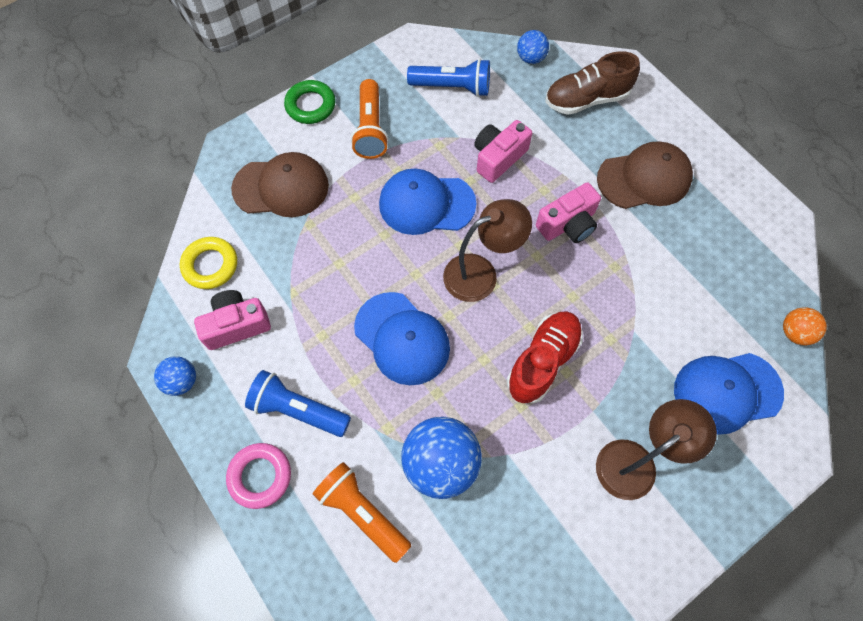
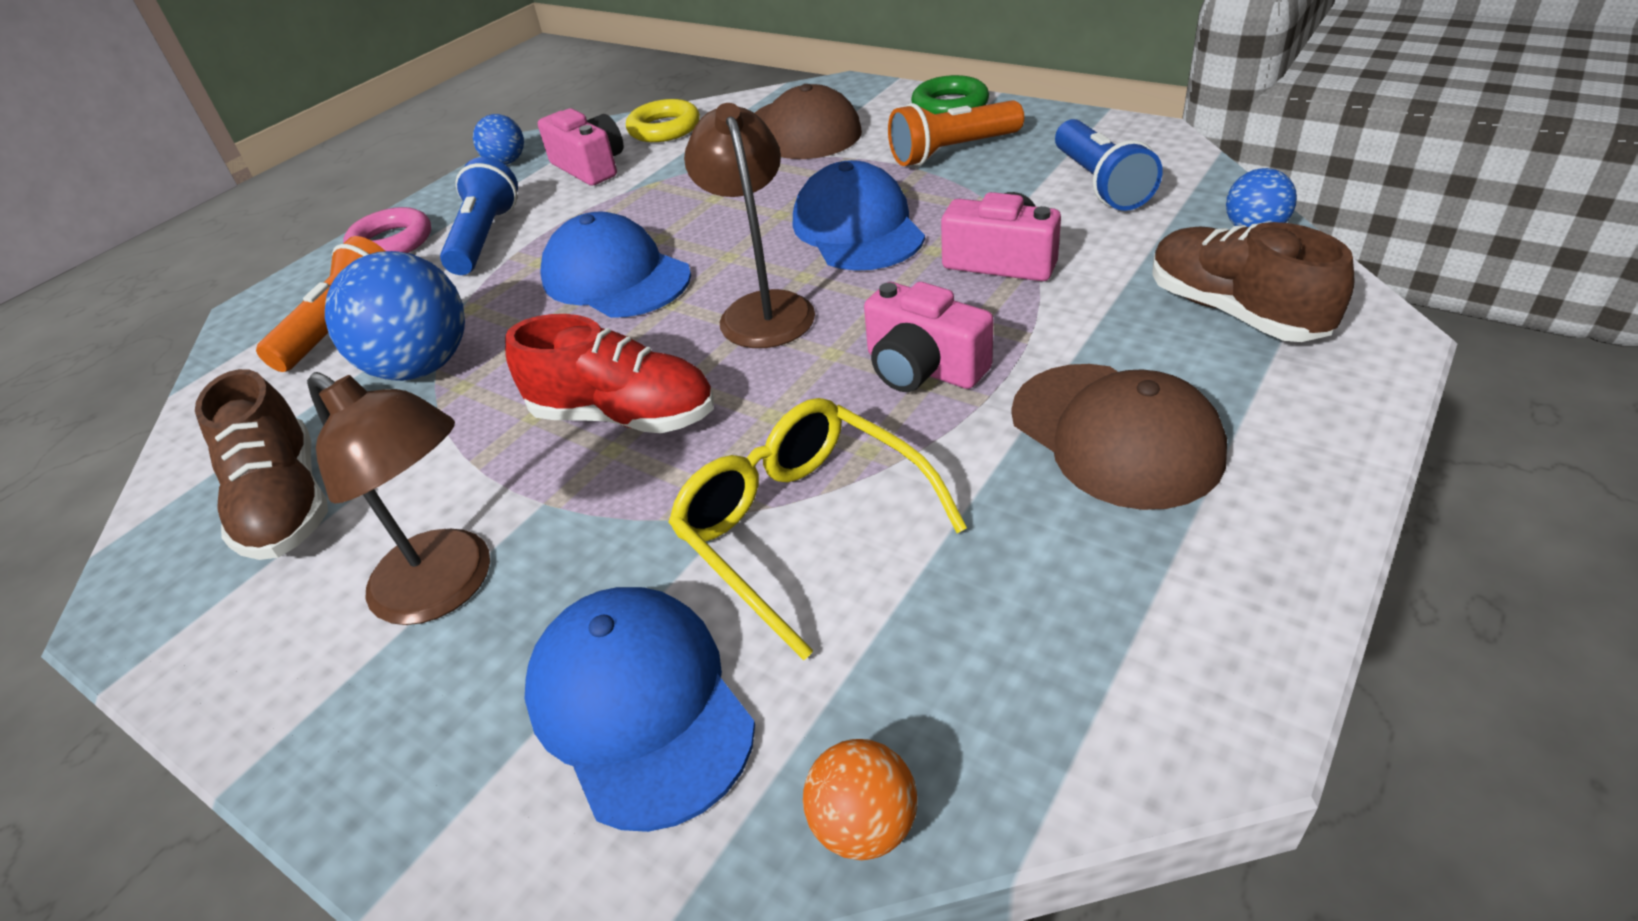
camera: 75 degrees right, 25 degrees down
blue cap [354,292,450,385] -> blue cap turned 105 degrees clockwise [540,211,691,318]
brown lamp [443,199,532,302] -> brown lamp turned 150 degrees counterclockwise [684,103,815,348]
none -> brown shoe [195,369,328,560]
none -> yellow glasses [668,398,967,660]

